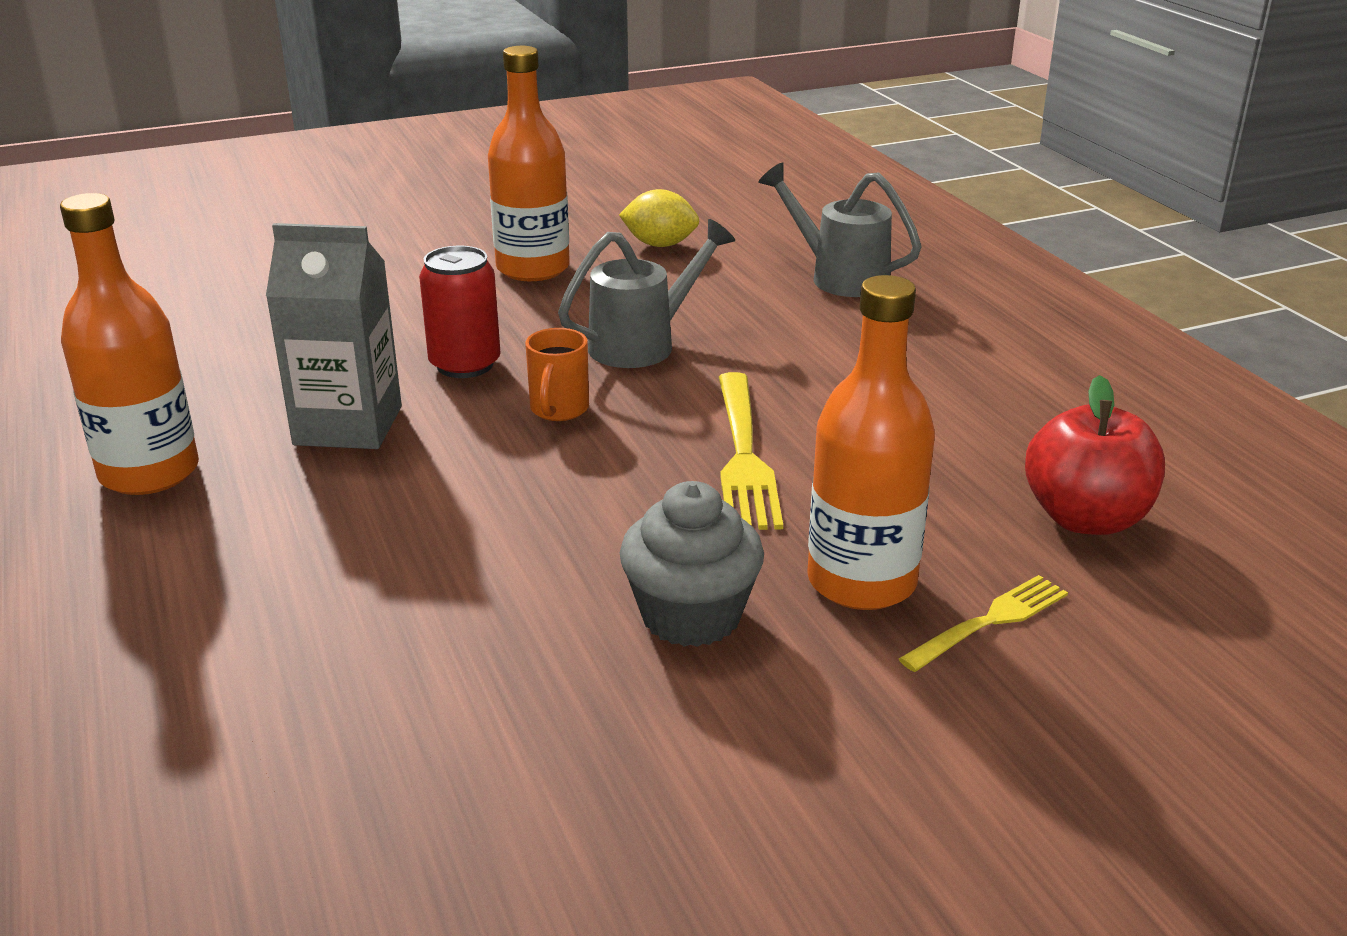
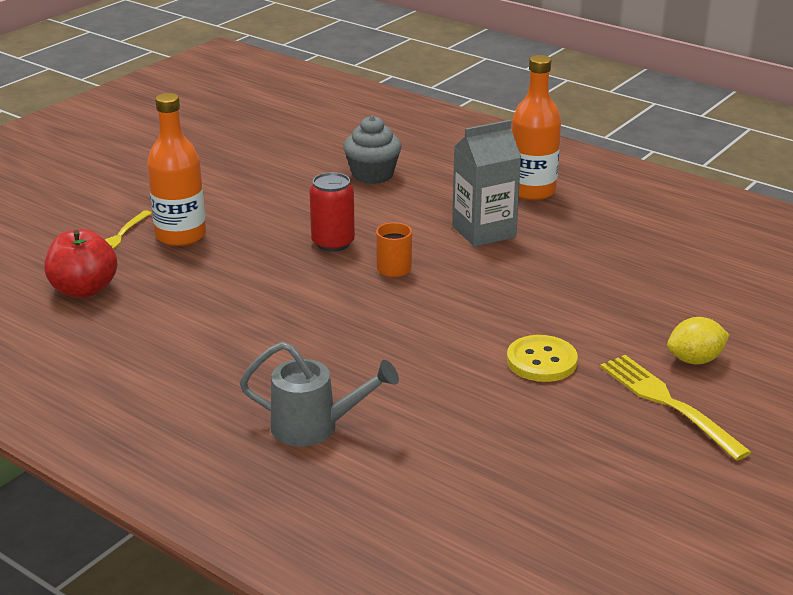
camera: 150 degrees right, 0 degrees up
red can [419,246,501,378] -> red can moved to [309,172,355,252]
orange bottle [488,46,570,281] -> yellow button [507,335,578,382]
grey watering can [558,219,735,368] -> none
yellow lemon [619,189,699,247] -> yellow lemon moved to [667,317,730,365]
grey cupcake [620,481,764,647] -> grey cupcake moved to [343,115,402,184]
yellow fork [719,372,783,530] -> yellow fork moved to [600,355,752,460]

